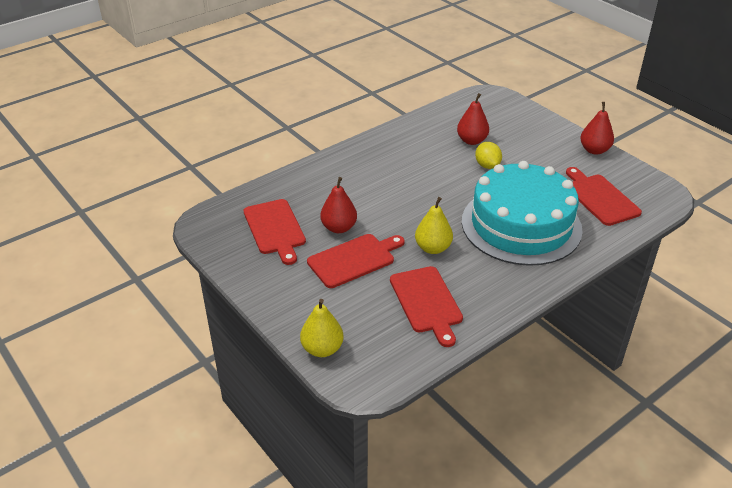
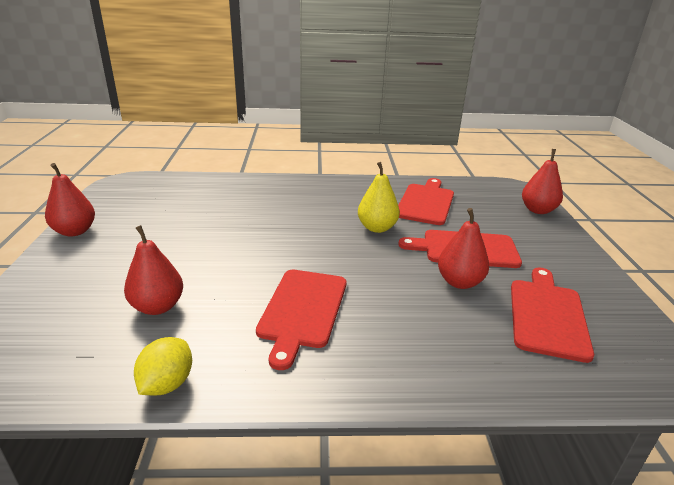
camera: 145 degrees left, 10 degrees down
yellow pear [300,299,344,357] -> red pear [522,149,563,214]
turquoise cake [462,161,583,266] -> none
yellow lemon [475,142,502,169] -> yellow lemon moved to [134,337,192,396]
red cutting board [566,167,642,226] -> red cutting board moved to [256,270,346,370]

